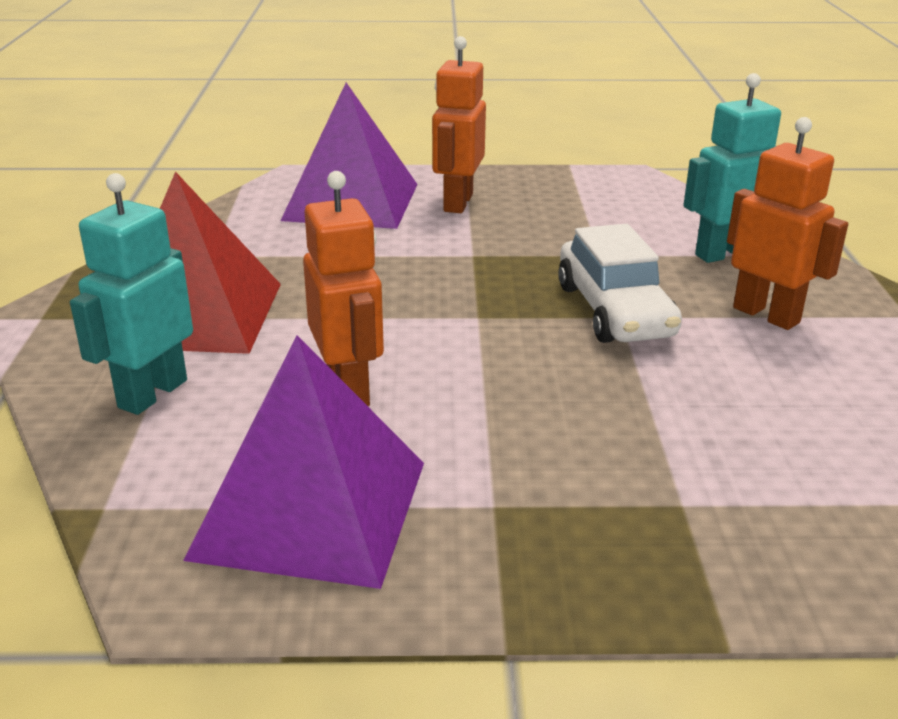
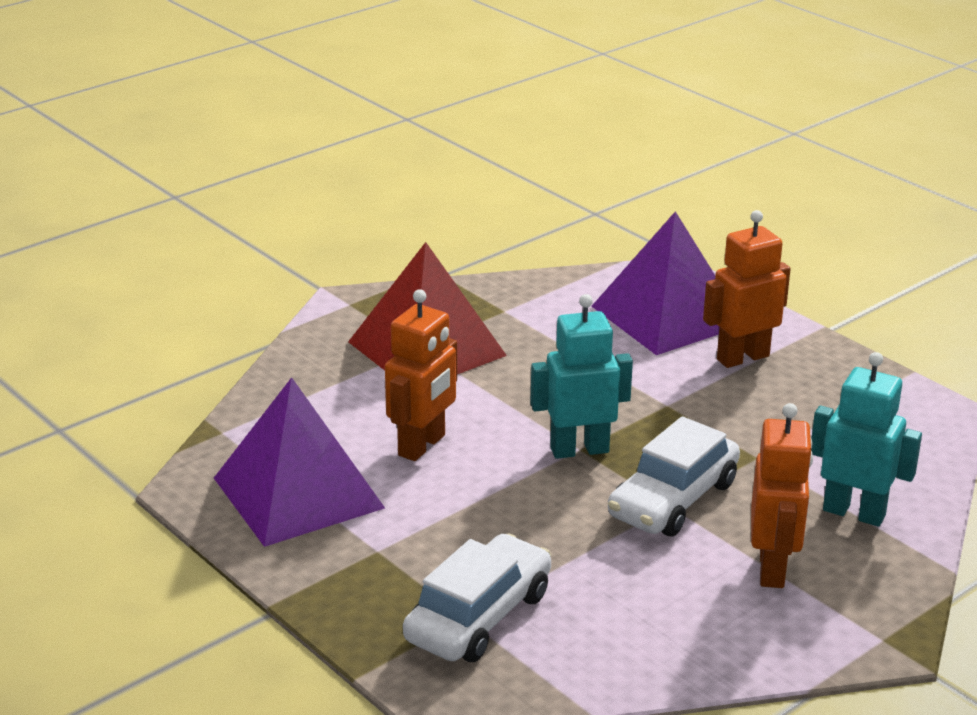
camera: 50 degrees right, 0 degrees up
turquoise robot [70,173,193,415] -> turquoise robot moved to [530,294,633,459]
none -> white car [403,534,551,662]

